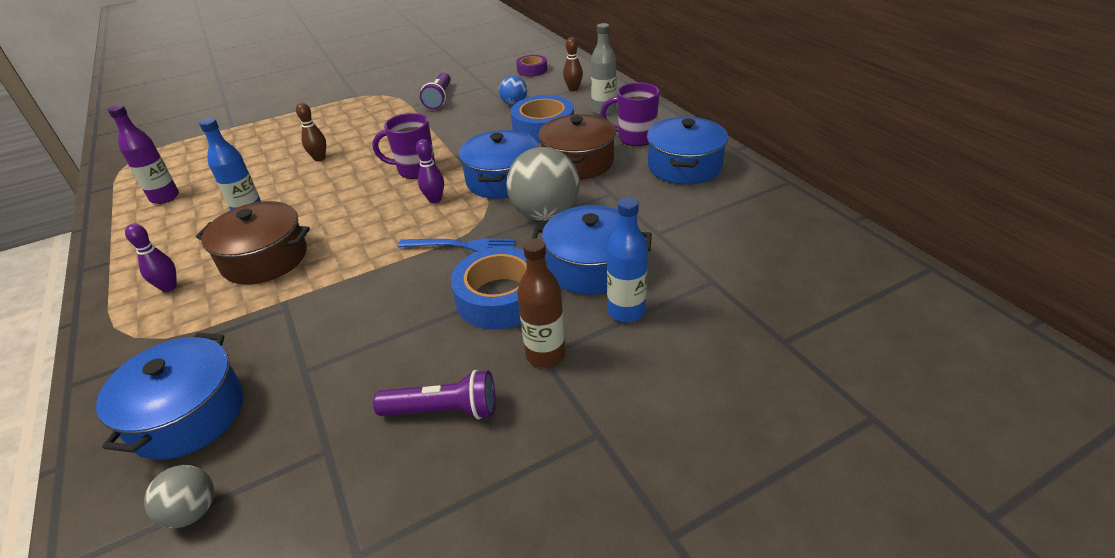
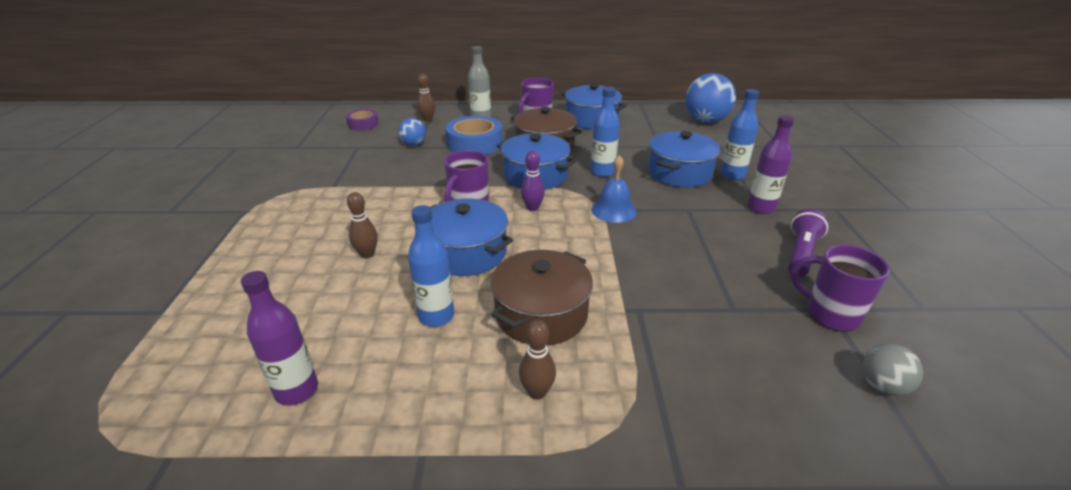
camera: 65 degrees left, 5 degrees down
blue pot [96,333,244,460] -> blue pot moved to [430,198,513,276]
purple bowling pin [125,224,177,292] -> brown bowling pin [519,320,556,400]
blue fork [398,239,516,252] -> blue bell [591,155,637,223]
purple flashlight [420,73,451,109] -> none
blue tape [451,247,527,330] -> none
grey ball [506,147,580,221] -> blue bottle [591,87,620,177]
brown bottle [517,238,565,368] -> purple bottle [748,115,794,214]
none -> blue ball [685,73,736,123]
none -> purple mug [790,245,890,332]

